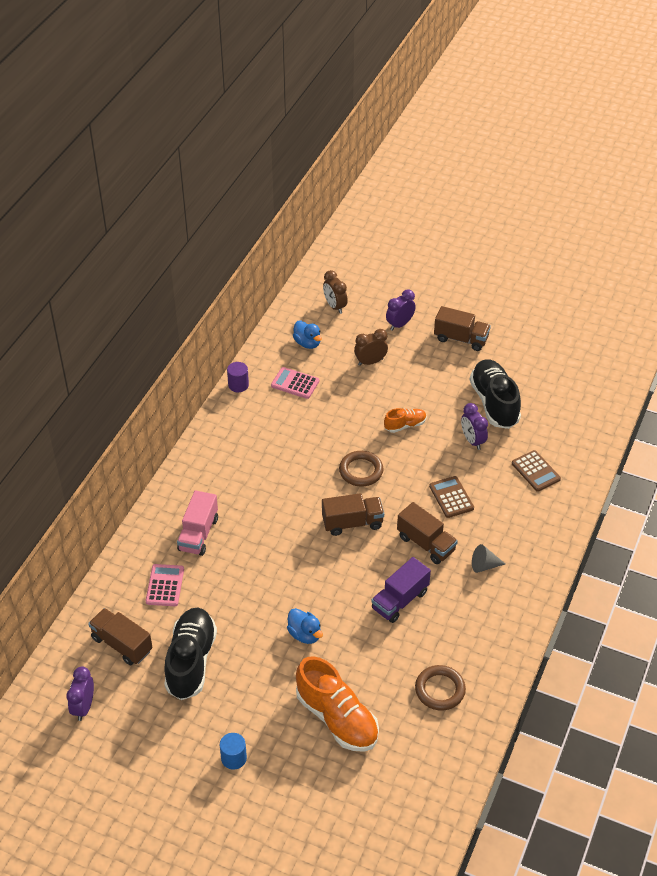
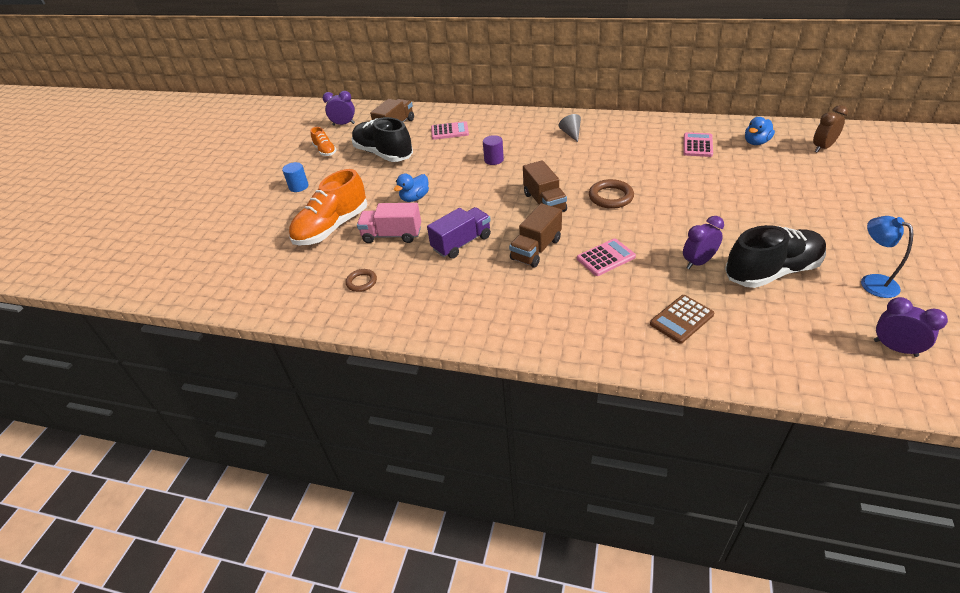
camera: 85 degrees right, 5 degrees down
black shoe [164,608,217,700] -> black shoe turned 135 degrees counterclockwise [351,117,413,162]
pink truck [177,490,218,556] -> pink truck moved to [357,203,421,243]
purple cylinder [227,362,249,392] -> purple cylinder moved to [483,135,504,165]
brown clock [354,329,388,366] -> none
purple truck [372,557,431,623] -> purple truck turned 105 degrees clockwise [427,207,491,259]
orange shoe [384,408,427,433] -> orange shoe moved to [311,127,336,156]
purple clock [386,289,416,331] -> purple clock moved to [874,297,948,357]
brown ring [415,665,466,710] -> brown ring [346,269,377,292], size x0.63
brown calculator [429,476,474,518] -> pink calculator [577,238,636,276]
brown truck [434,306,491,351] -> none
grey cone [472,544,505,573] -> grey cone moved to [559,114,581,142]
none -> blue lamp [861,216,913,298]

